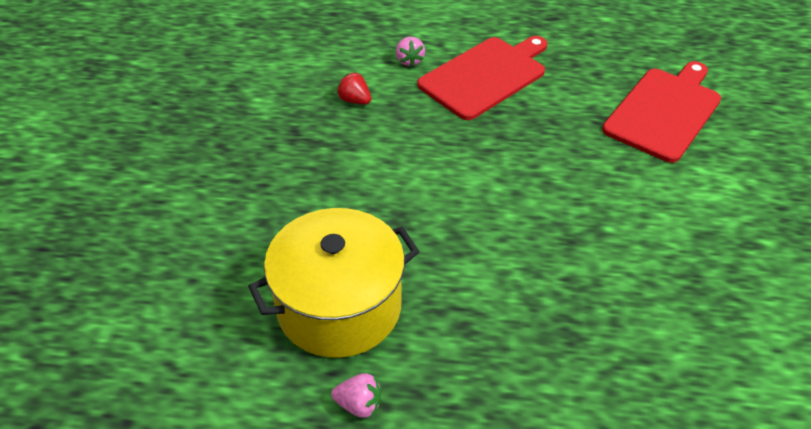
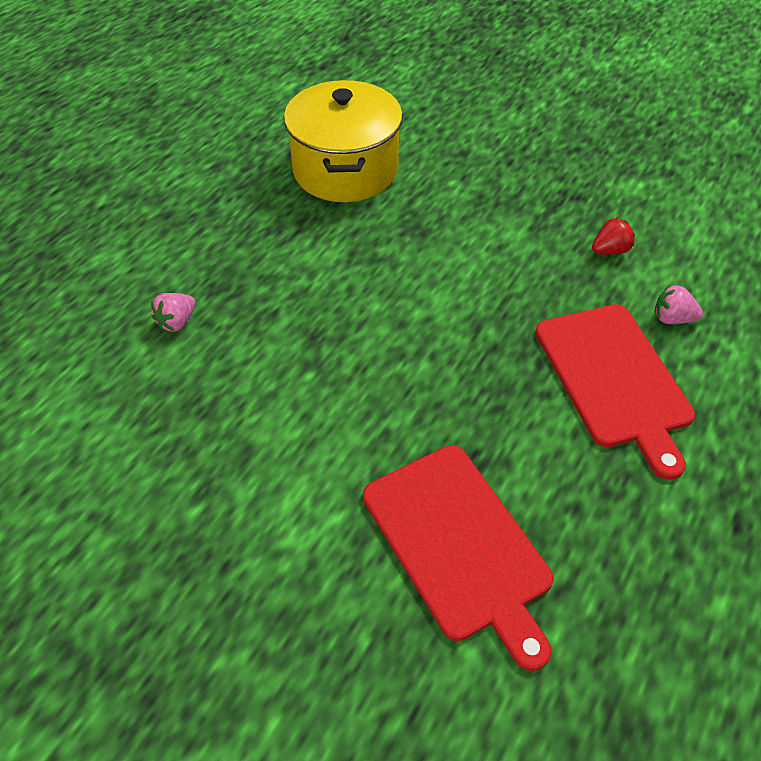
camera: 115 degrees right, 5 degrees up
pink strawberry [331,373,381,418] -> pink strawberry moved to [151,293,195,332]

